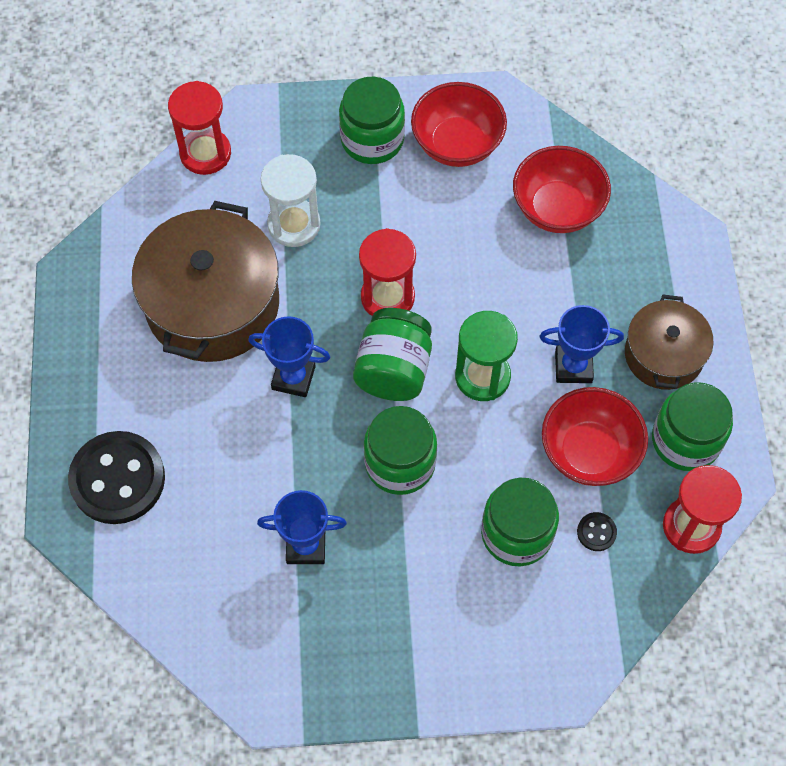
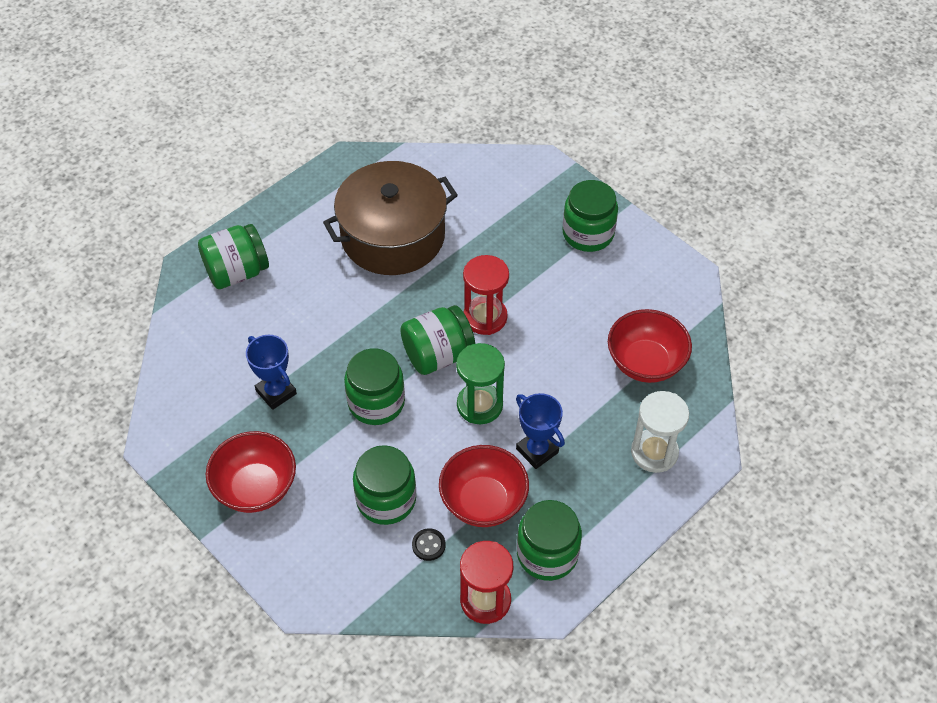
camera: 50 degrees right, 10 degrees down
black button [68,431,165,524] -> green jar [198,224,269,289]
red hourglass [168,81,231,175] -> none
blue trophy [248,316,330,397] -> none
white hourglass [261,154,320,247] -> white hourglass moved to [631,391,689,473]
red bowl [411,82,507,167] -> red bowl moved to [206,431,296,513]
brown pot [625,295,714,390] -> none

